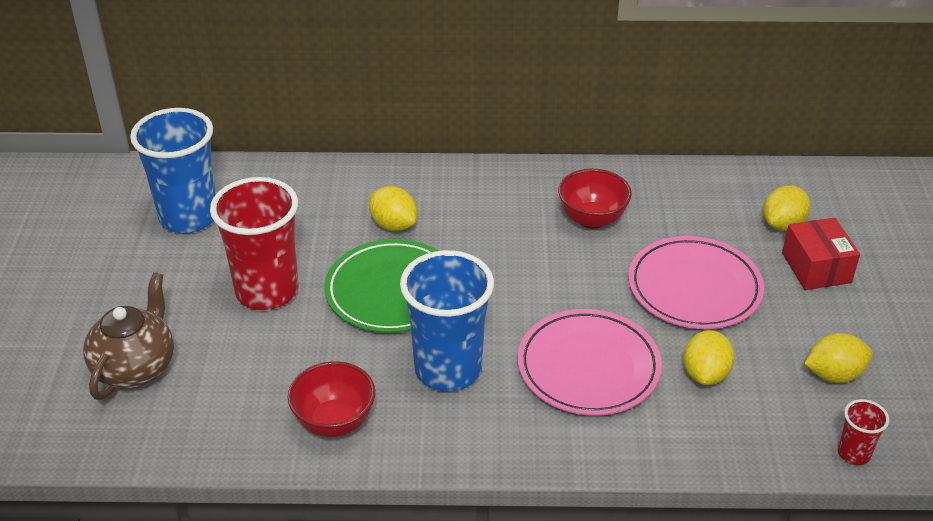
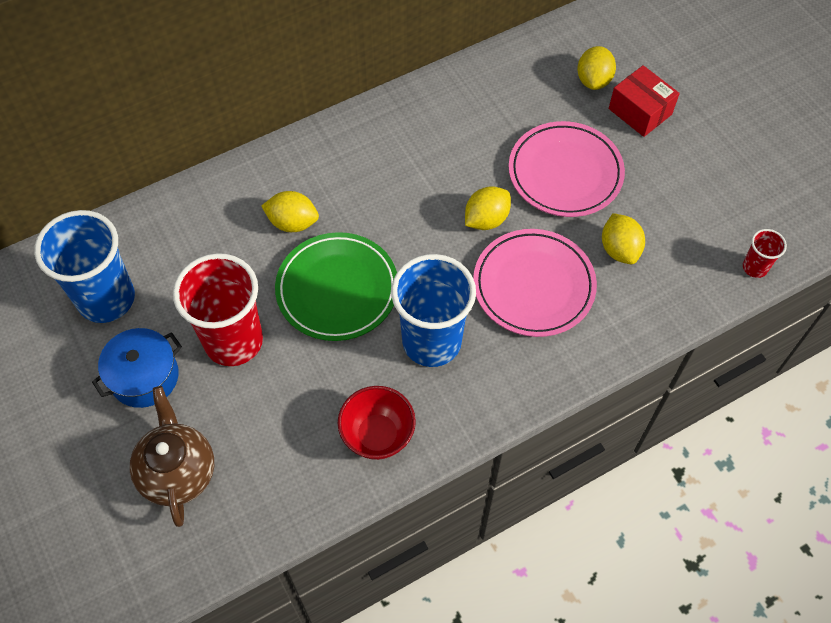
camera: 30 degrees left, 20 degrees up
red bowl [558,169,632,229] -> none
yellow lemon [804,333,873,383] -> yellow lemon moved to [465,186,511,230]
none -> blue pot [92,328,182,408]

